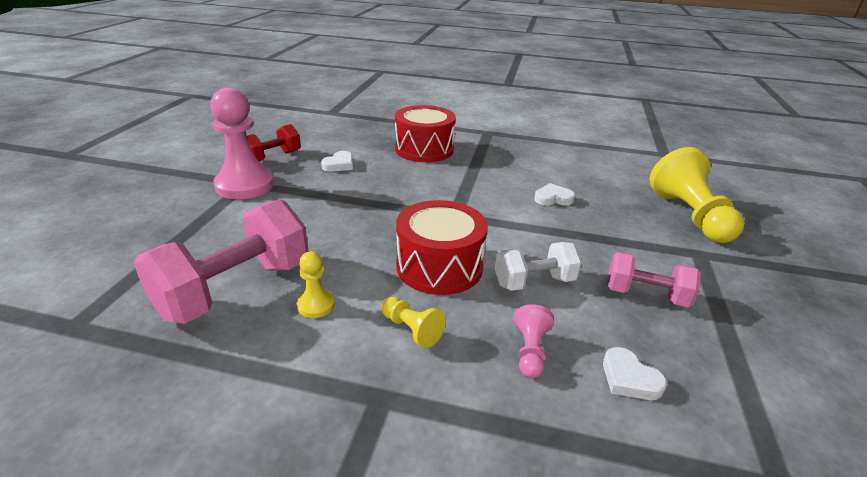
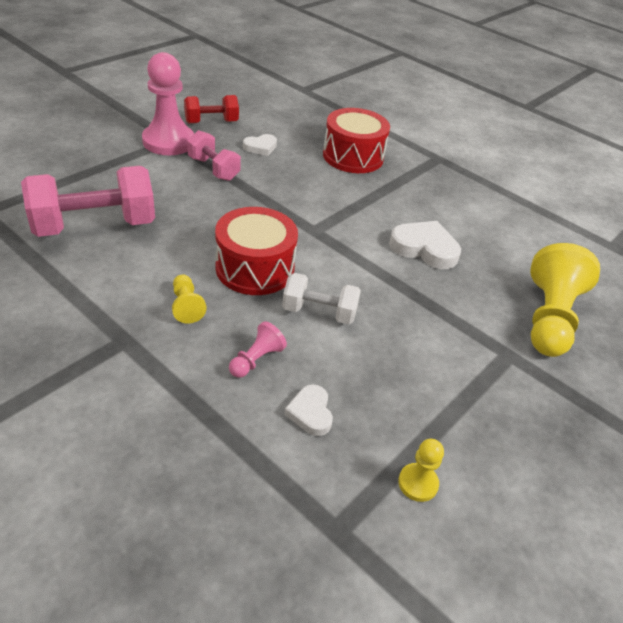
camera: 25 degrees right, 10 degrees up
yellow pawn [297,251,335,318] -> yellow pawn moved to [398,439,444,502]
white heart [534,183,575,206] -> white heart [389,221,461,269], size x1.70
pink dumbbell [607,252,701,308] -> pink dumbbell moved to [187,130,241,181]

